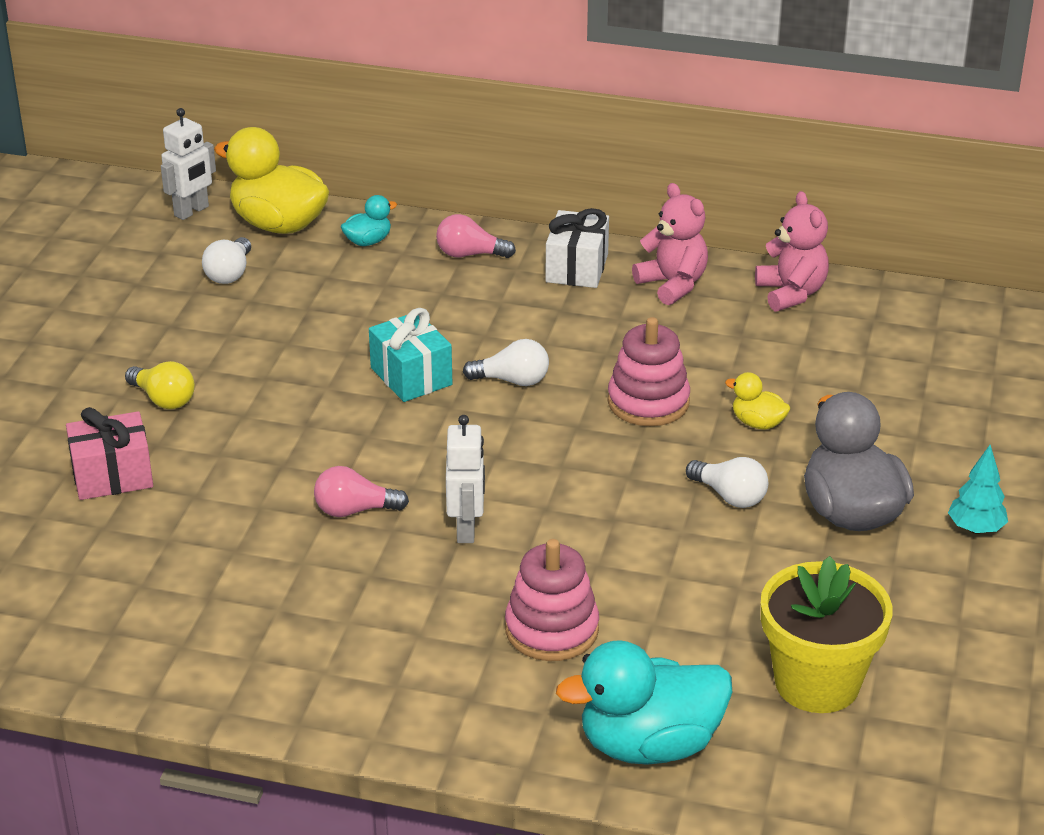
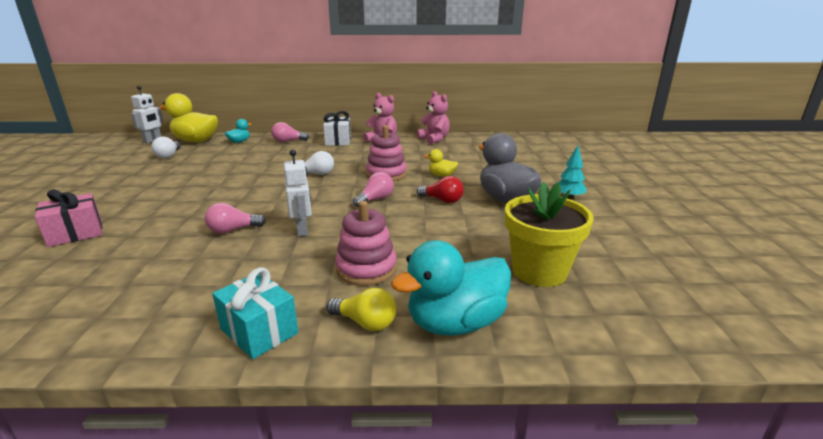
camera: 15 degrees left, 10 degrees down
yellow light bulb [125,361,195,409] -> yellow light bulb moved to [327,288,396,331]
turquoise gift [369,308,453,402] -> turquoise gift moved to [212,267,298,359]
white light bulb [686,457,768,508] -> red light bulb [417,176,464,203]
none -> pink light bulb [353,172,394,207]

